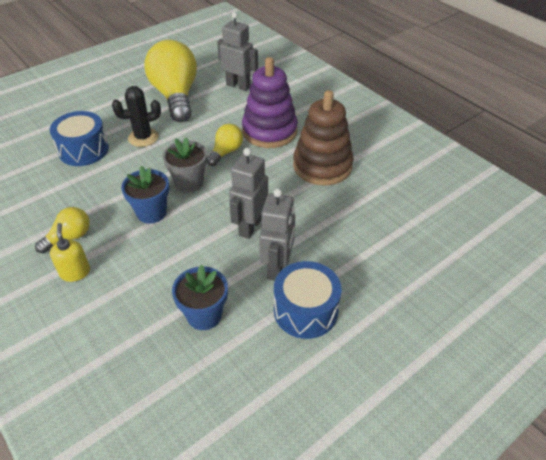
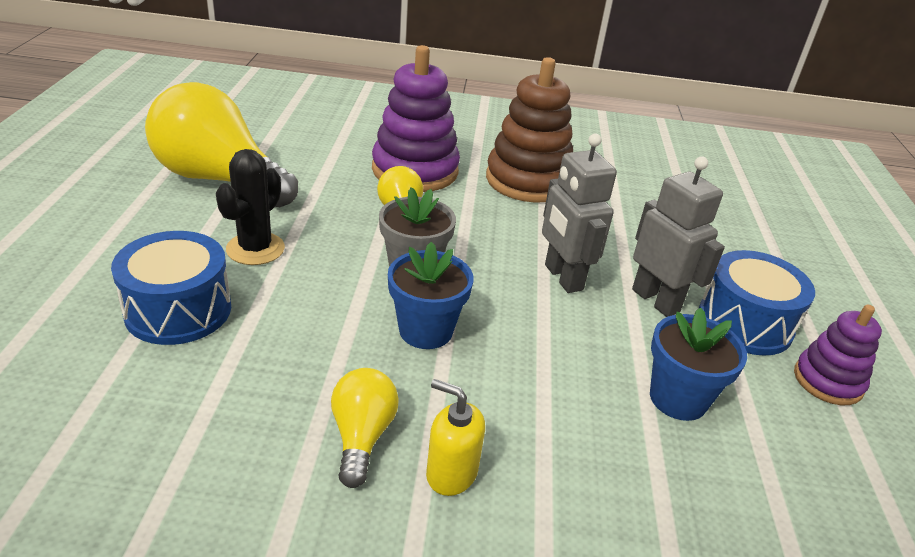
camera: 50 degrees left, 10 degrees down
grey robot [217,12,258,91] -> none
none -> purple stacking toy [794,304,882,405]

